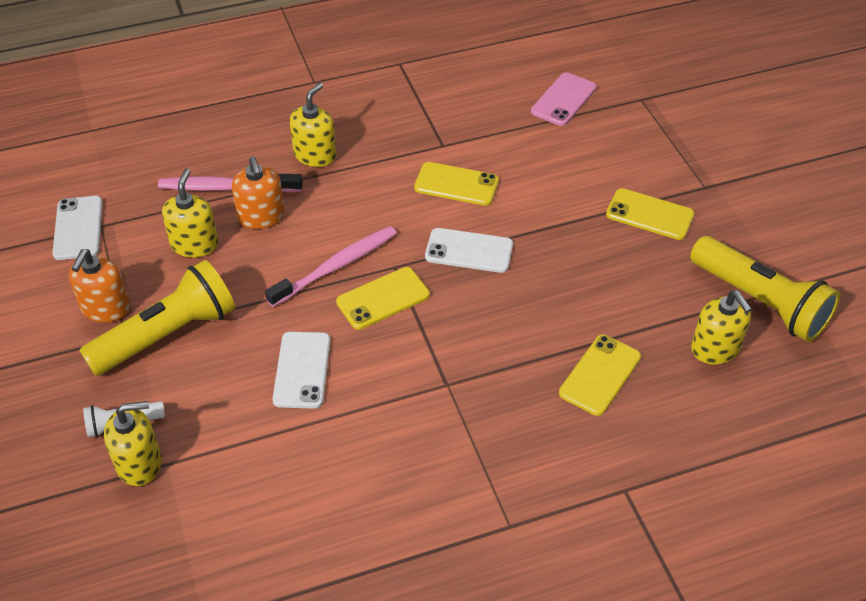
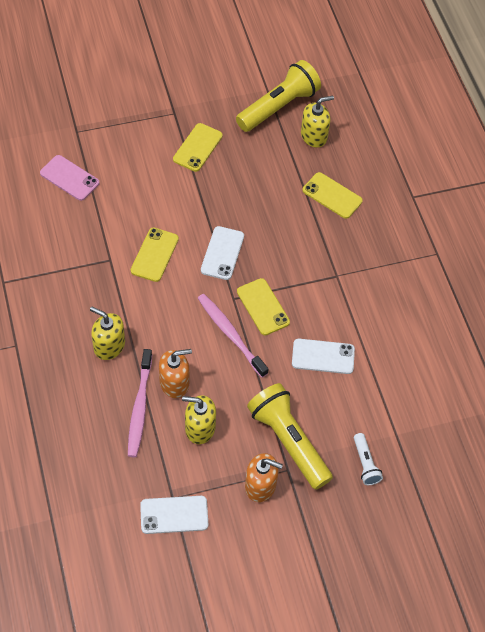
camera: 90 degrees left, 10 degrees up
yellow soap dispenser [104,401,162,486] -> none

